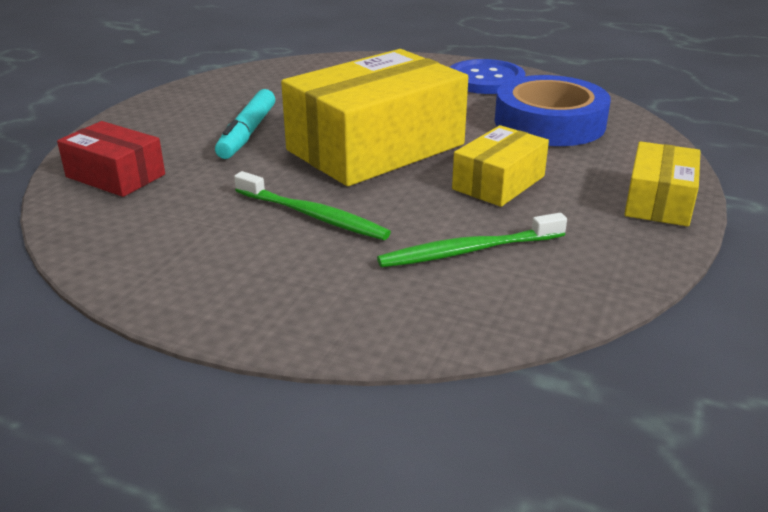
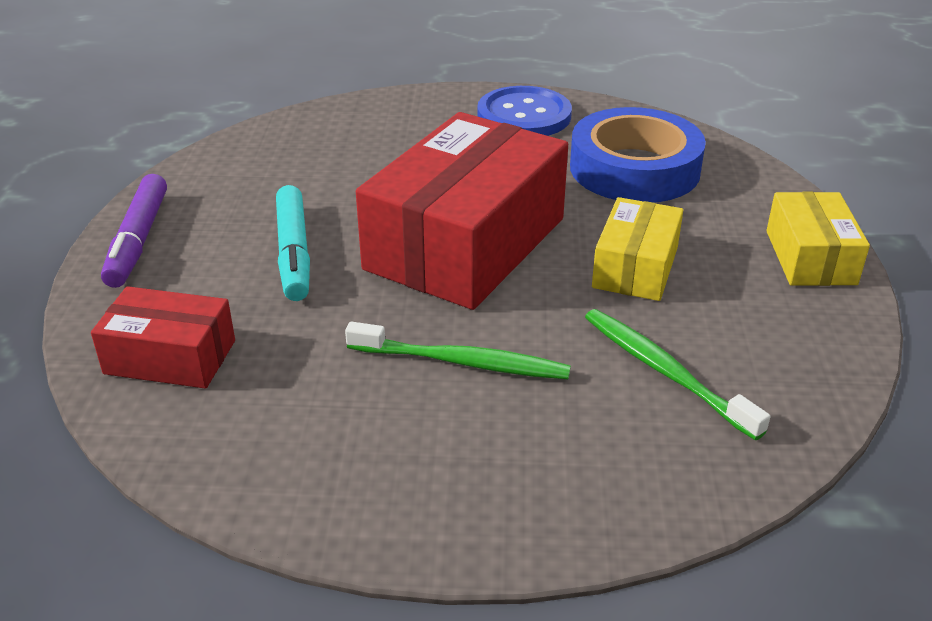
camera: 20 degrees left, 5 degrees up
yellow box [281,49,468,186] -> red box [356,112,568,310]
green toothbrush [377,213,567,267] -> green toothbrush turned 90 degrees clockwise [585,309,770,440]
none -> purple marker [101,174,167,288]

